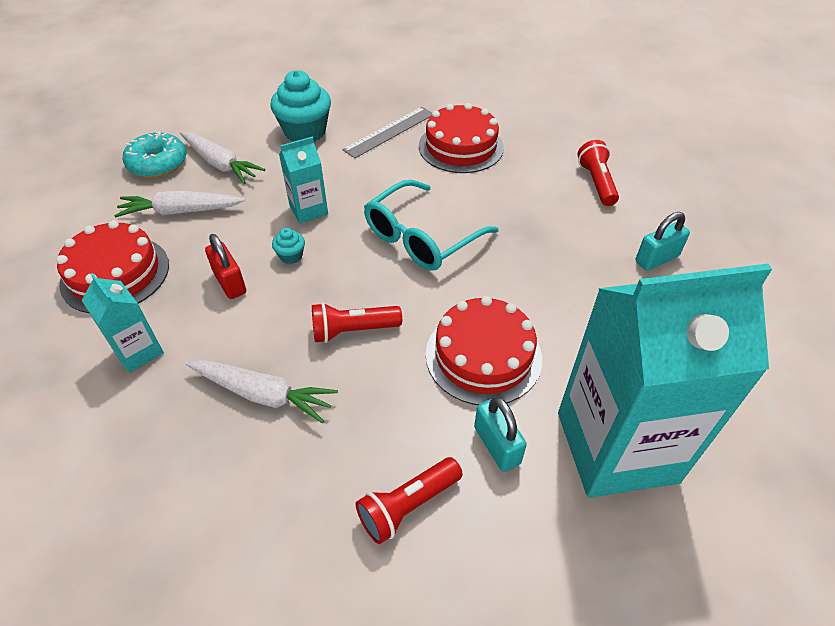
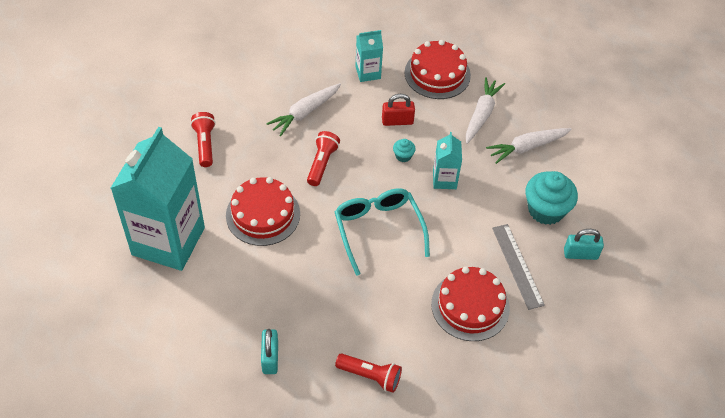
camera: 115 degrees right, 5 degrees up
turquoise donut [123,131,186,178] -> none
turquoise padlock [474,397,527,472] -> turquoise padlock moved to [564,229,604,260]

